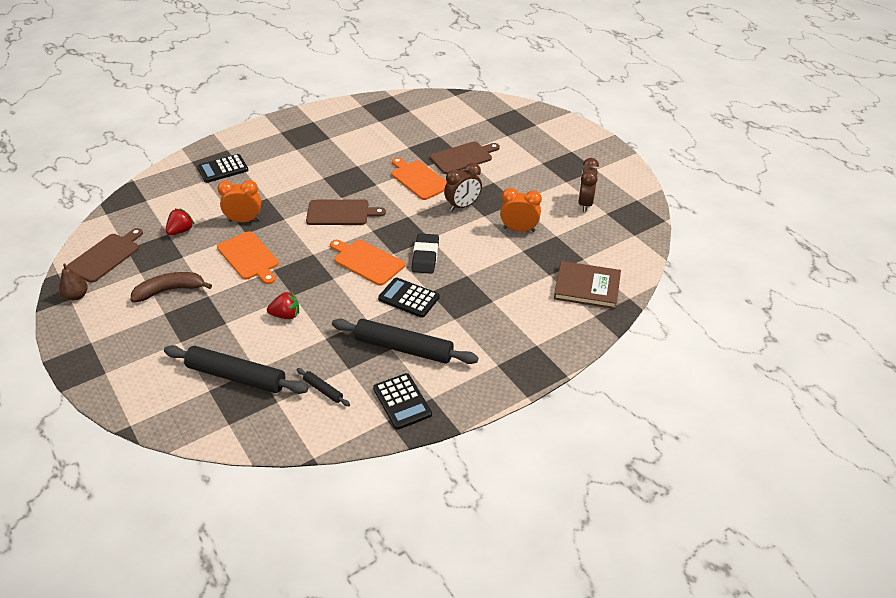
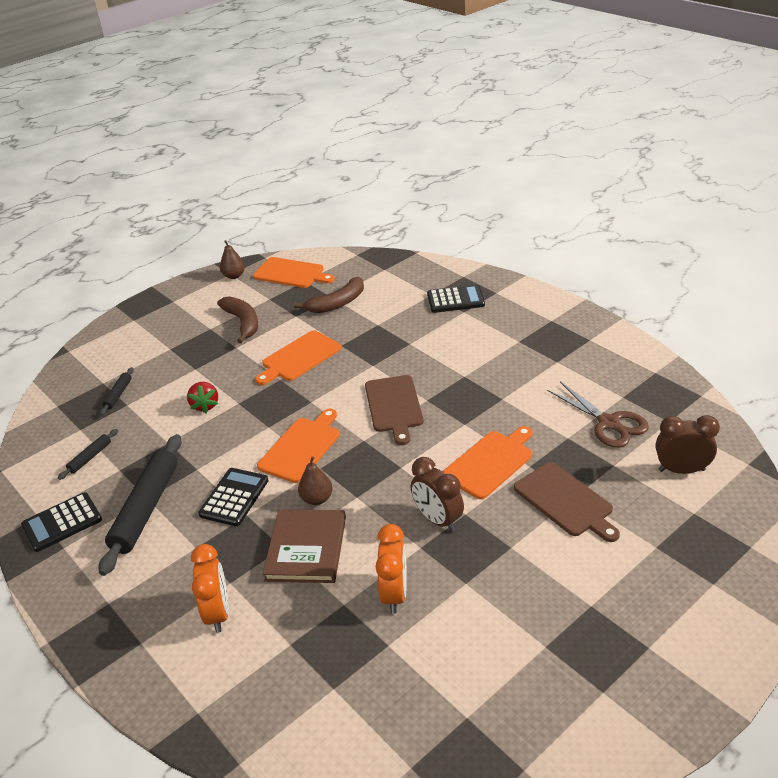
camera: 85 degrees right, 5 degrees down
brown cutting board [66,228,143,283] -> orange cutting board [253,257,335,288]
black rolling pin [164,345,308,394] -> black rolling pin [100,367,134,416], size x0.46
red strawberry [166,208,195,235] -> brown banana [294,277,364,313]
black calculator [197,154,248,183] -> black calculator turned 120 degrees clockwise [427,285,485,313]
orange clock [218,180,261,222] -> orange clock moved to [191,544,229,633]
black eraser [412,233,439,274] -> brown pear [298,456,332,505]
brown book [554,261,621,309] -> brown book moved to [263,509,346,583]
brown clock [578,158,599,212] -> brown clock moved to [656,415,720,474]
none -> brown scissors [547,381,649,448]

